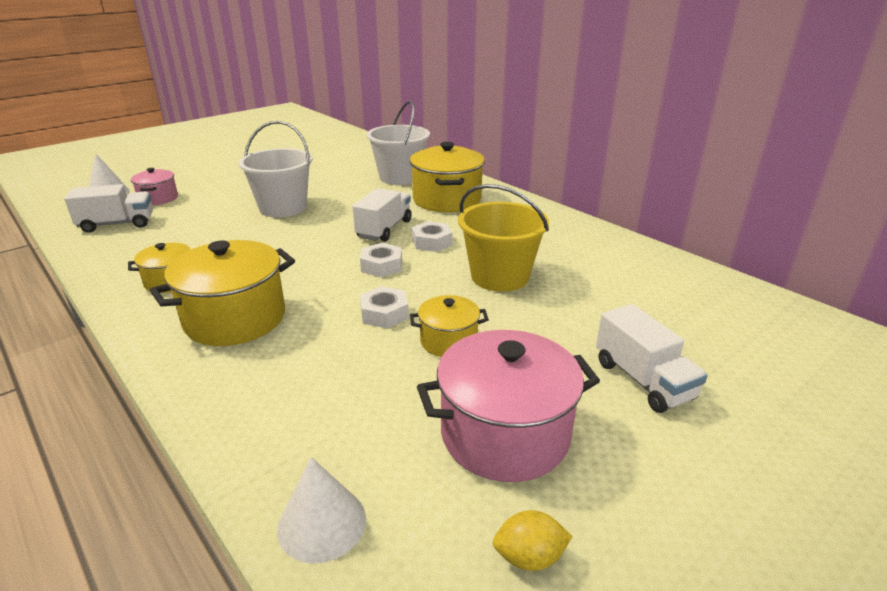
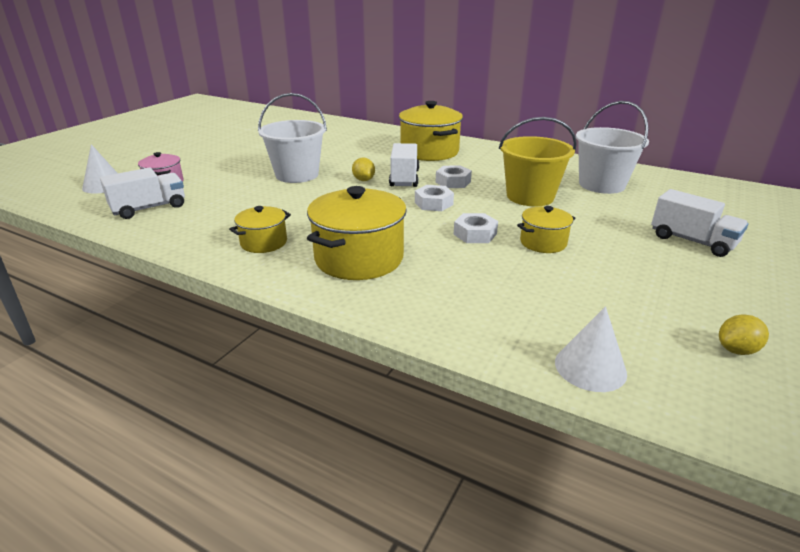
camera: 20 degrees left, 0 degrees up
white bucket [367,101,430,185] -> white bucket moved to [576,101,649,194]
pink pot [417,330,600,482] -> none
none -> yellow lemon [352,158,375,181]

